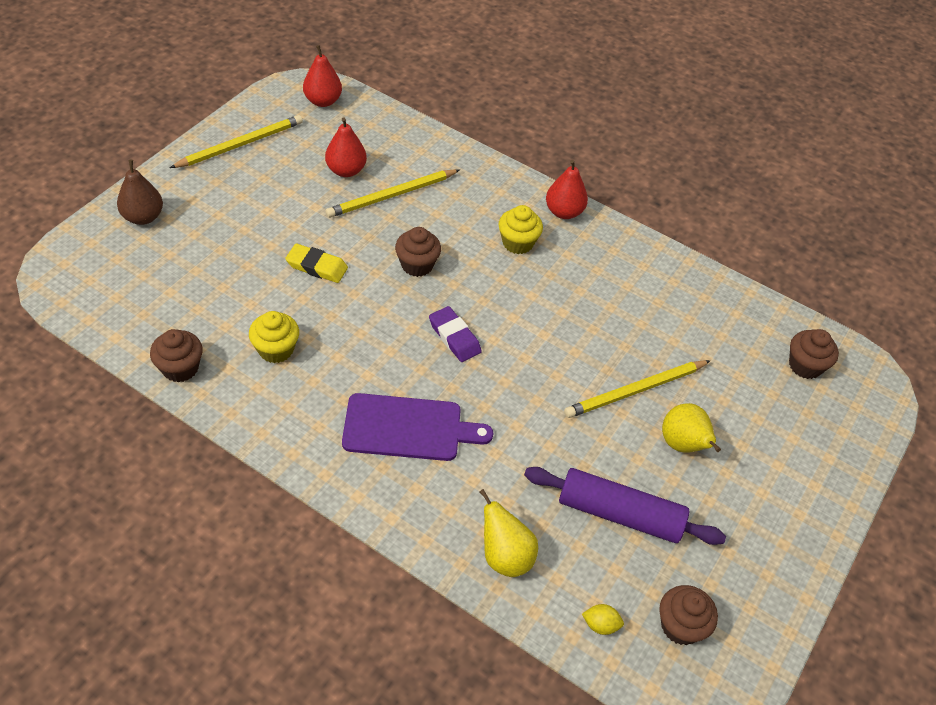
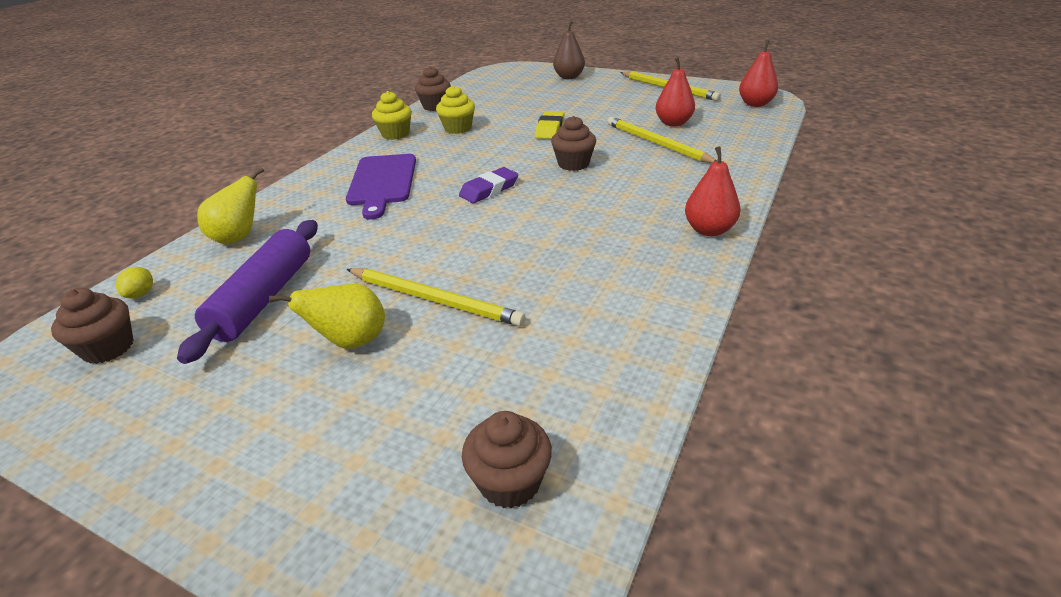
camera: 90 degrees right, 15 degrees down
yellow cupcake [498,205,543,254] -> yellow cupcake moved to [372,91,412,140]
yellow pencil [564,360,711,418] -> yellow pencil turned 150 degrees clockwise [346,268,526,326]

